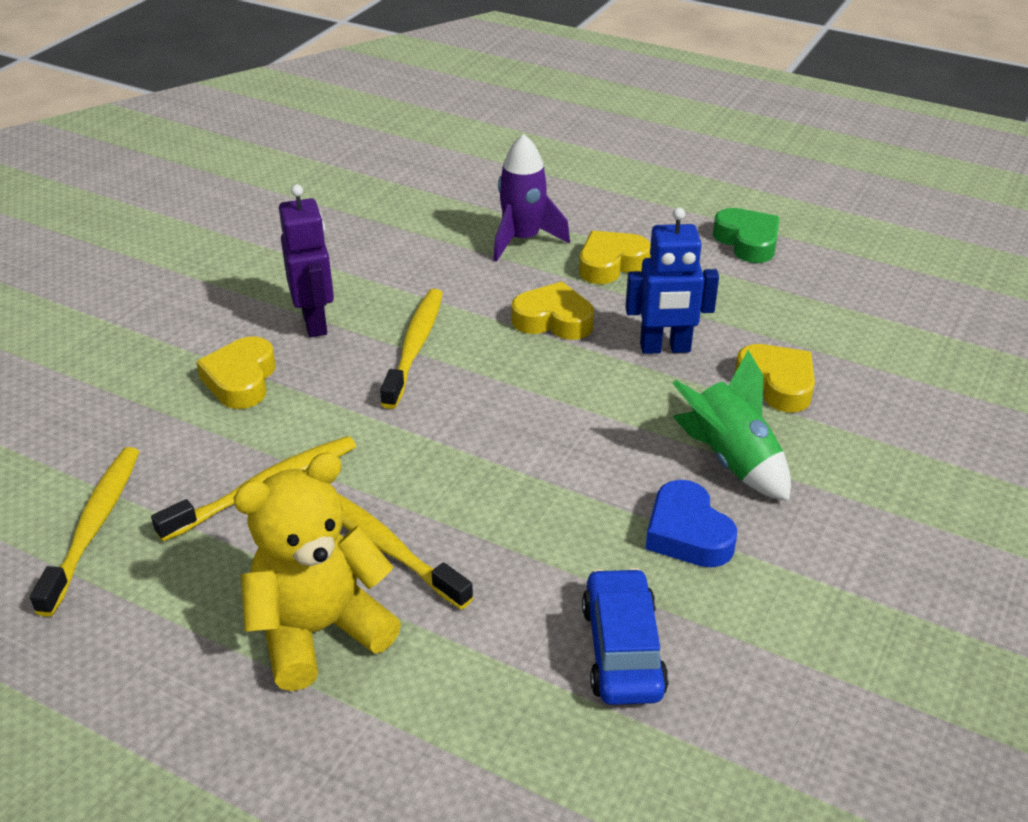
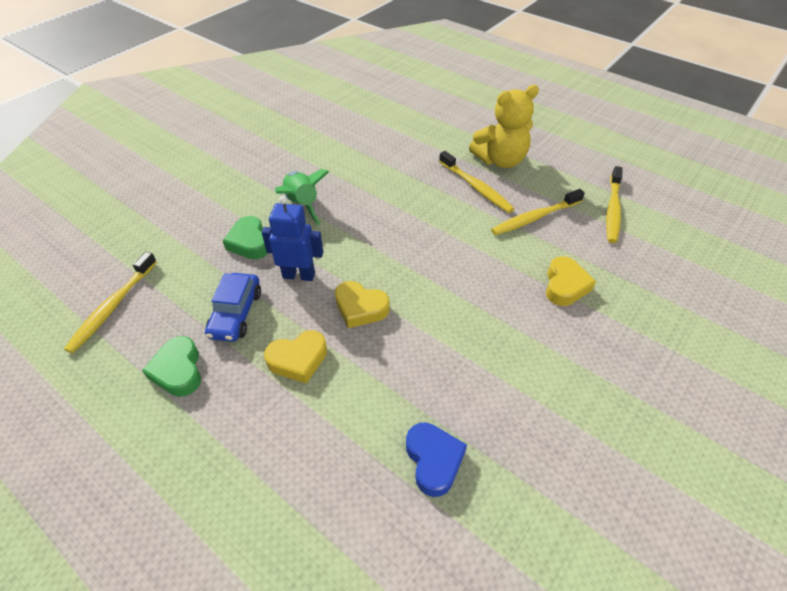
camera: 170 degrees left, 10 degrees up
purple robot [279,184,334,337] -> none
yellow toothbrush [380,289,443,409] -> yellow toothbrush moved to [64,252,157,353]
purple rocket [493,134,570,262] -> none
blue car [582,568,669,705] -> blue car moved to [205,273,261,342]
blue heart [645,480,737,567] -> blue heart moved to [406,422,467,497]
yellow heart [735,344,815,412] -> green heart [223,216,268,259]

